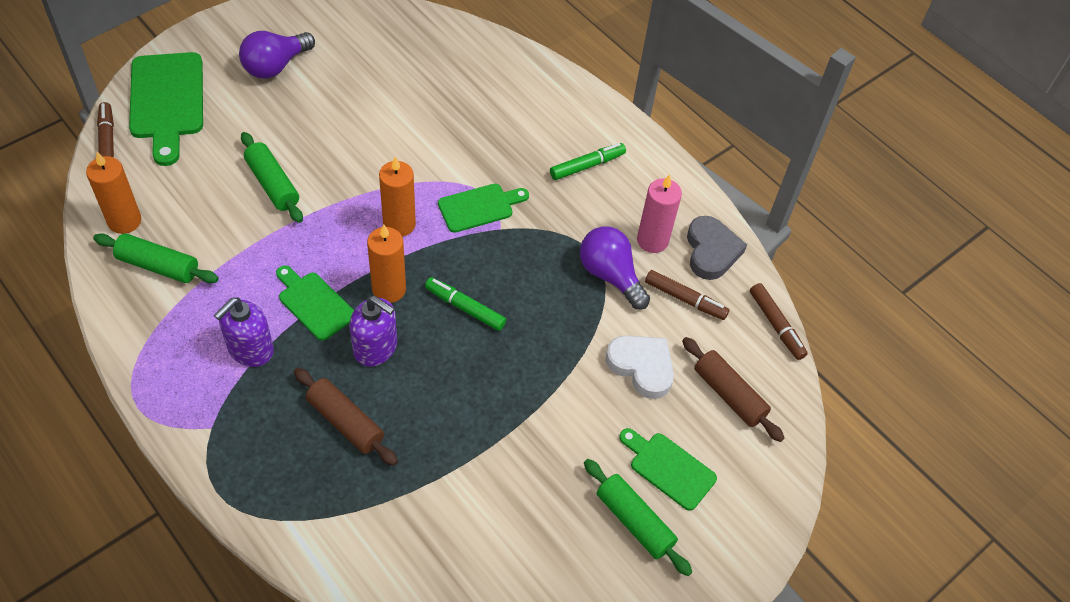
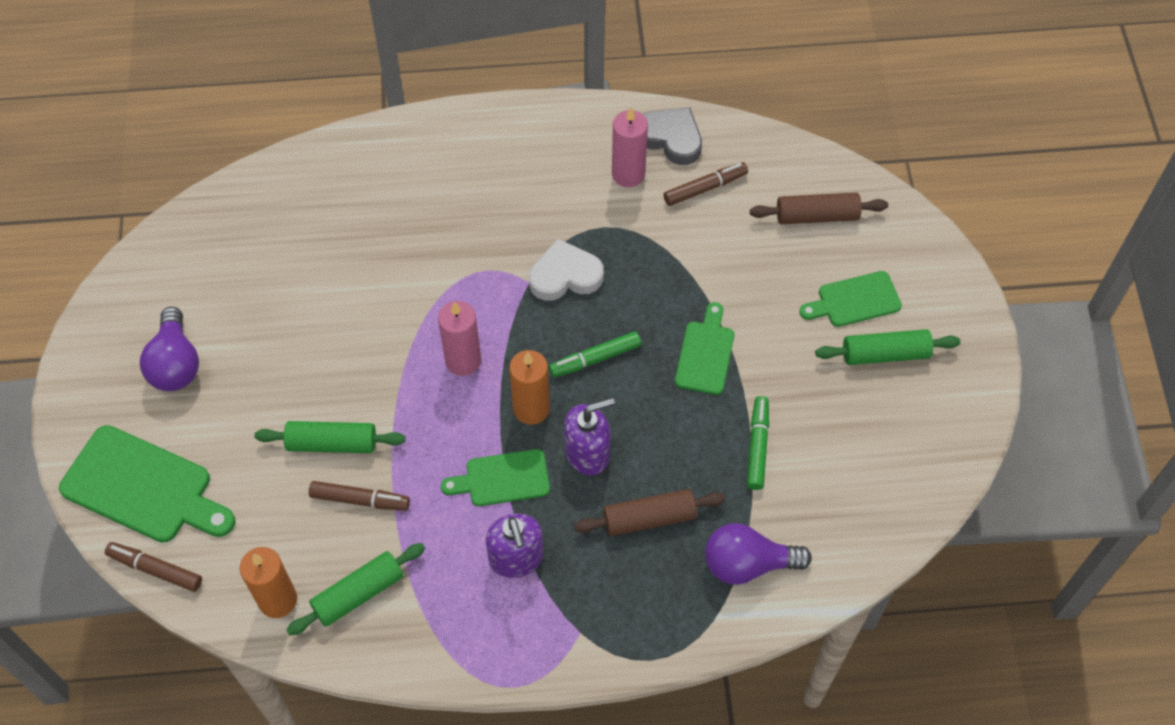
camera: 50 degrees left, 5 degrees up
orange candle [379,157,416,237] -> pink candle [438,301,481,376]
green cutting board [438,184,529,233] -> green cutting board moved to [675,302,734,395]
green marker [550,143,626,180] -> green marker moved to [747,396,769,490]
purple light bulb [580,226,650,310] -> purple light bulb moved to [705,523,812,585]
white heart [605,335,674,399] -> white heart moved to [529,239,604,301]
brown marker [750,283,808,360] -> brown marker moved to [309,481,410,511]

